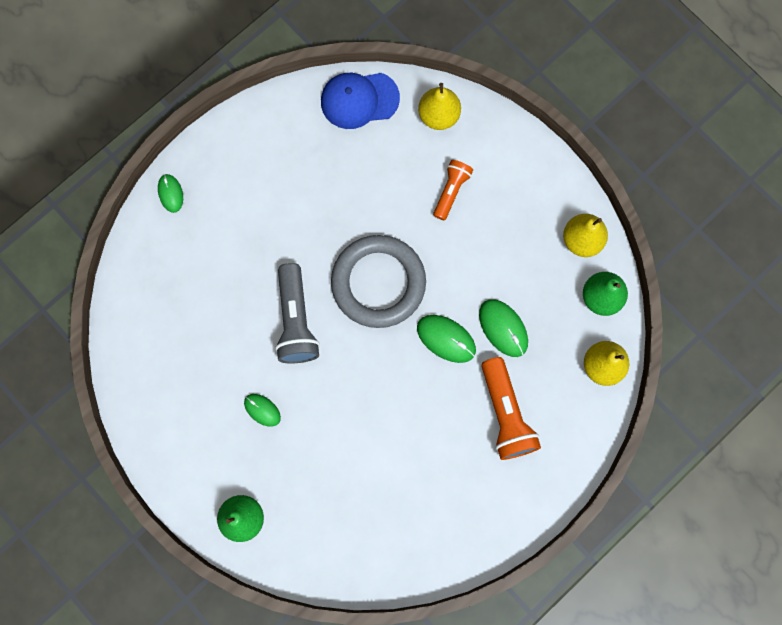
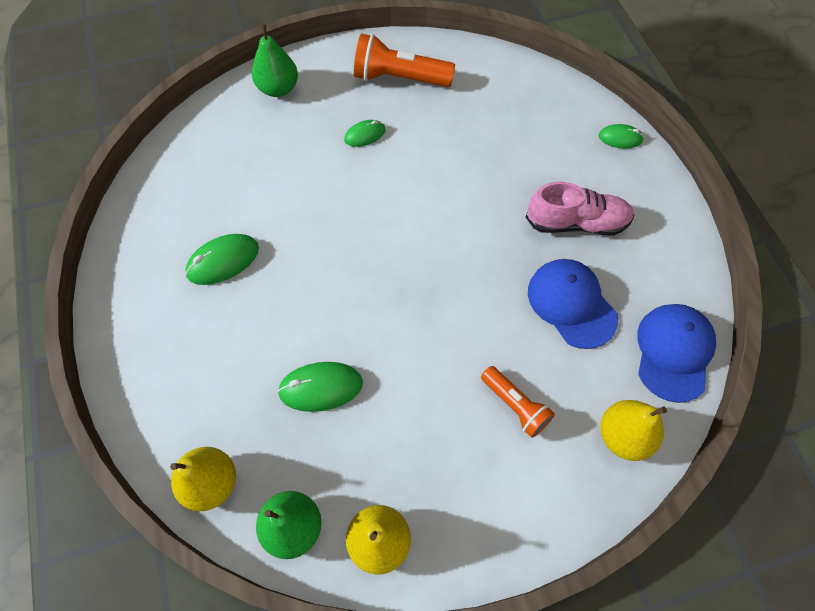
camera: 115 degrees right, 15 degrees down
grey flashlight [275,263,320,364] -> none
grey ring [331,235,426,328] -> none
green mouse [417,315,476,363] -> green mouse moved to [185,234,259,285]
orange flashlight [481,357,541,460] -> orange flashlight moved to [354,33,455,87]
none -> pink shoe [526,182,634,235]
none -> blue cap [528,259,618,349]

